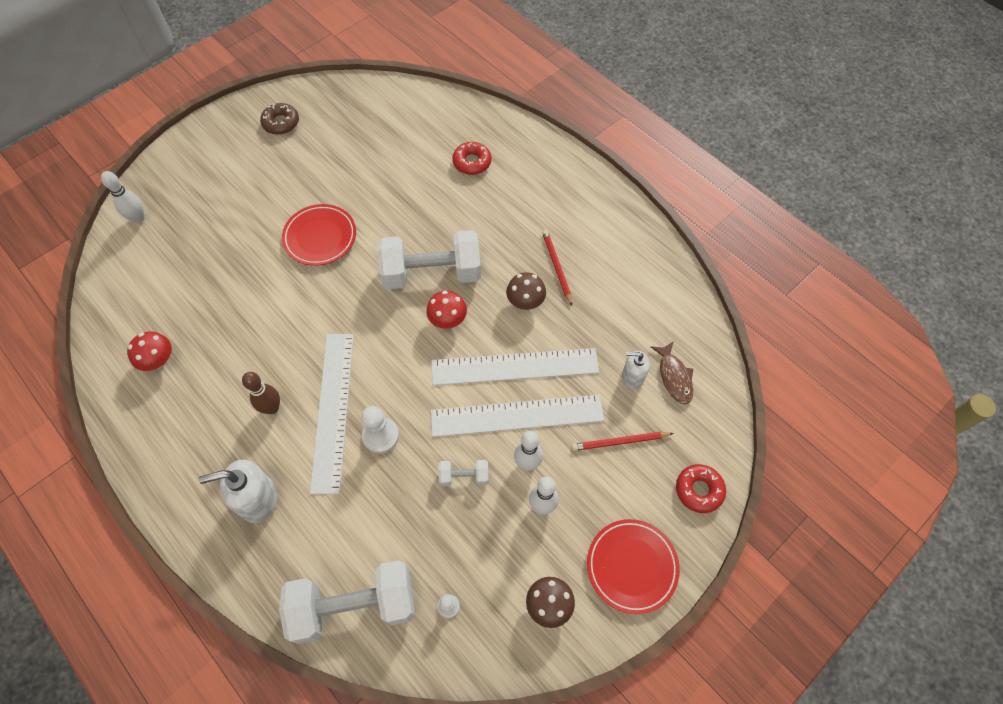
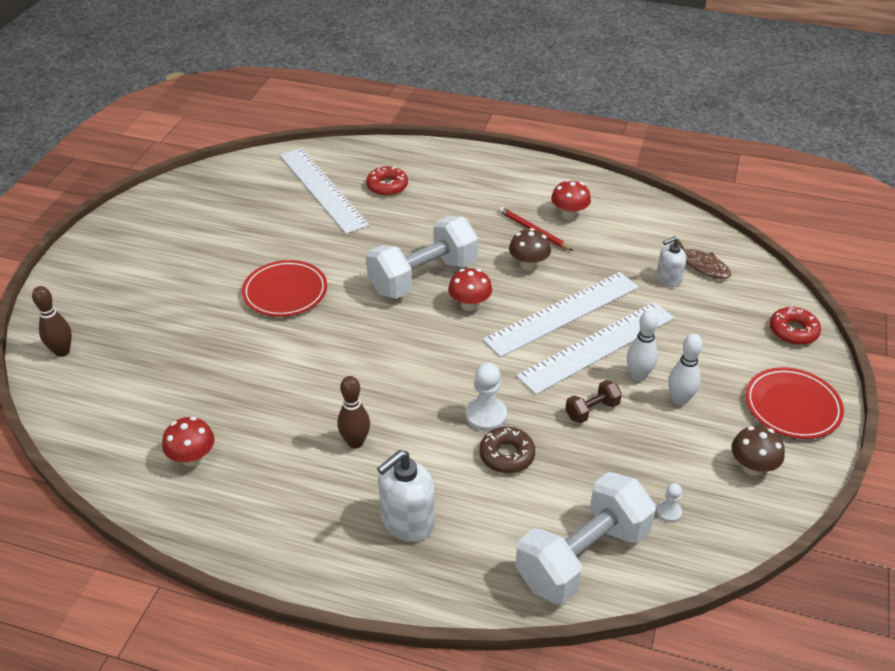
camera: 30 degrees left, 20 degrees down
white bowling pin [101,171,144,223] -> brown bowling pin [32,286,72,357]
brown donut [260,103,299,135] -> brown donut moved to [479,427,535,473]
white ruler [310,334,354,494] -> white ruler moved to [280,148,370,234]
white dumbbell [438,460,489,486] -> brown dumbbell [565,380,622,423]
red pencil [571,432,674,451] -> none
none -> red mushroom [551,179,591,220]

